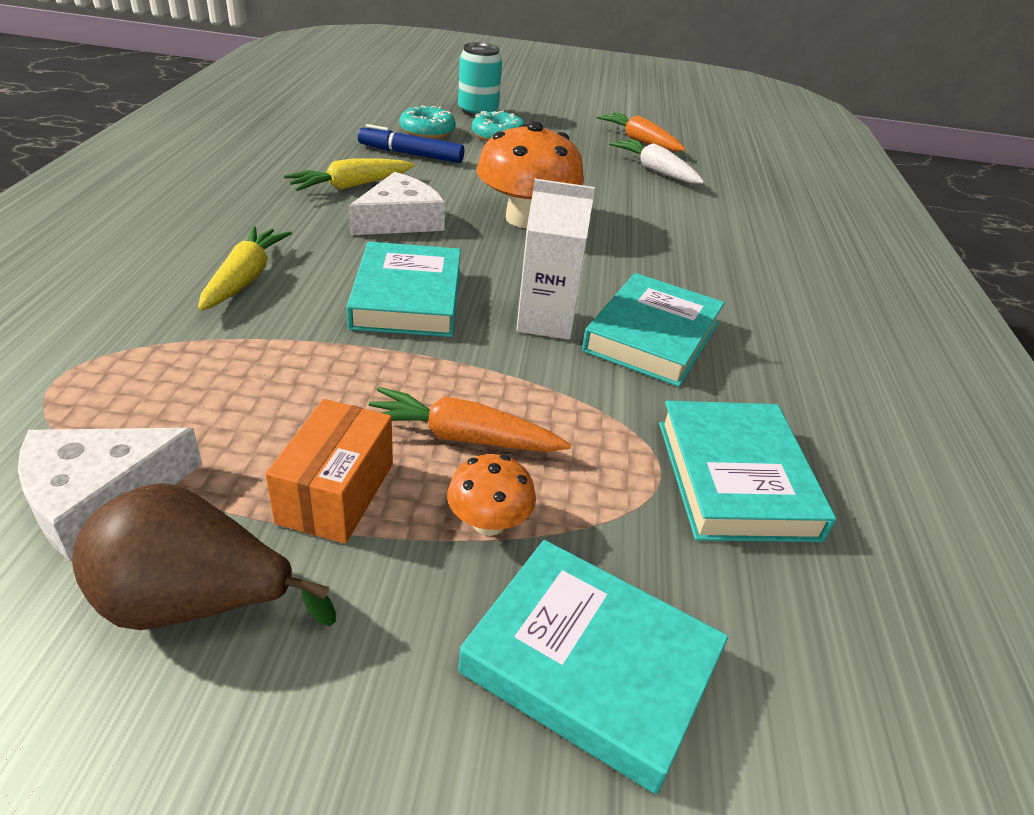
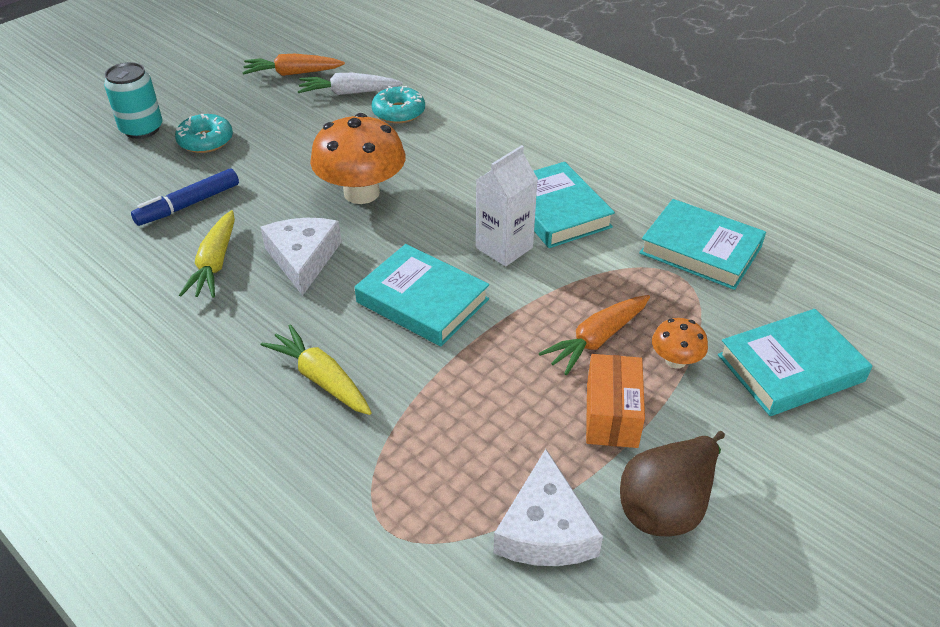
camera: 50 degrees left, 5 degrees up
orange box [265,399,393,544] -> orange box turned 45 degrees clockwise [586,354,645,448]
turquoise donut [400,105,456,139] -> turquoise donut moved to [372,86,425,124]

